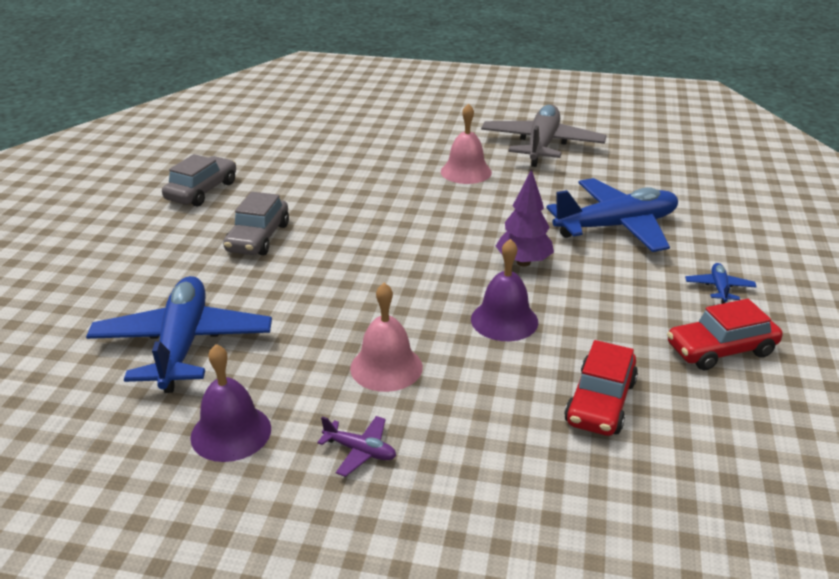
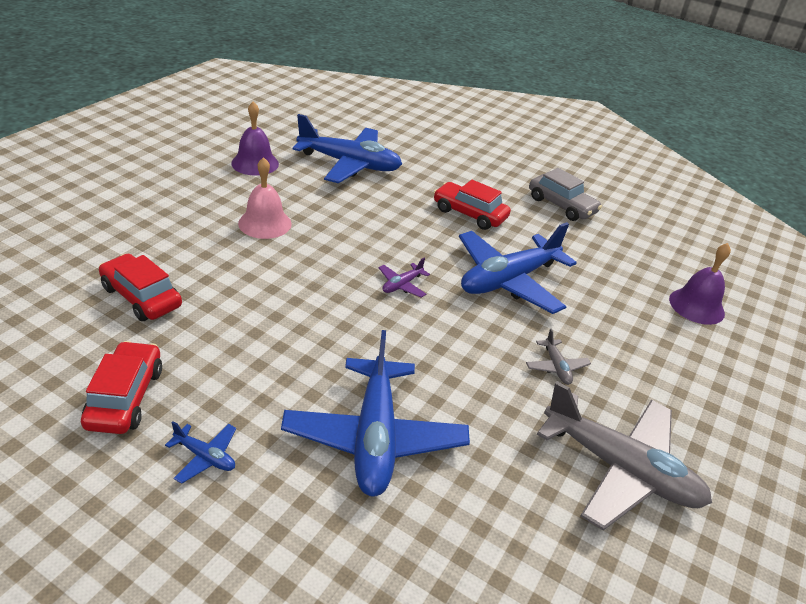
camera: 105 degrees right, 5 degrees up
grey car [223,192,289,255] -> red car [433,180,511,230]
purple plane [317,416,396,477] -> purple plane moved to [379,258,430,298]
pink bell [441,103,492,184] -> grey plane [526,328,591,385]
purple bell [471,239,538,341] -> purple bell moved to [669,243,731,325]
purple tree [496,169,554,266] -> none
none -> blue plane [459,222,577,314]

